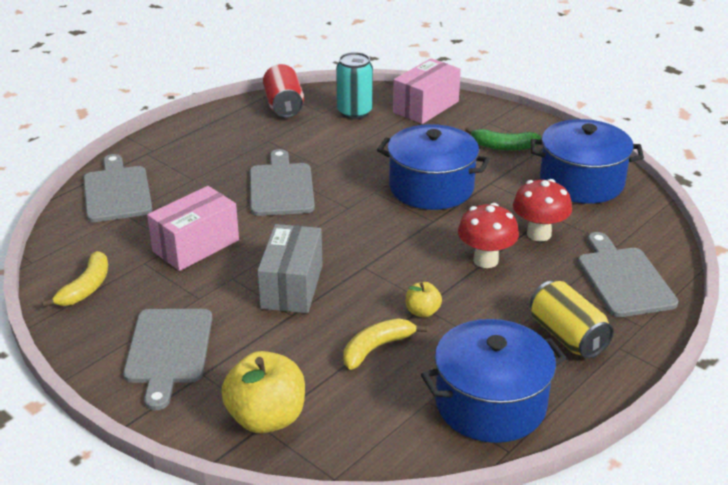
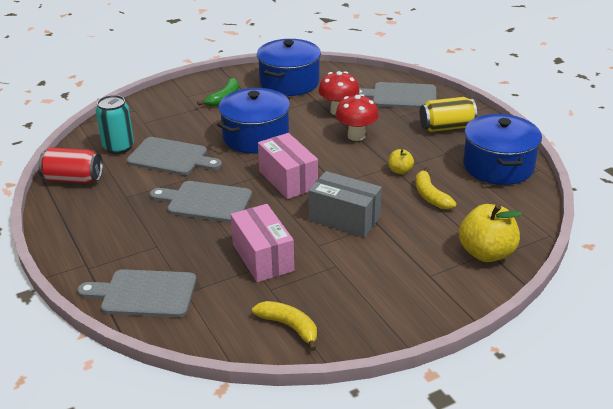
camera: 70 degrees left, 0 degrees up
grey cutting board [123,309,212,410] -> grey cutting board moved to [127,137,222,175]
pink box [393,58,461,124] -> pink box moved to [258,133,318,199]

